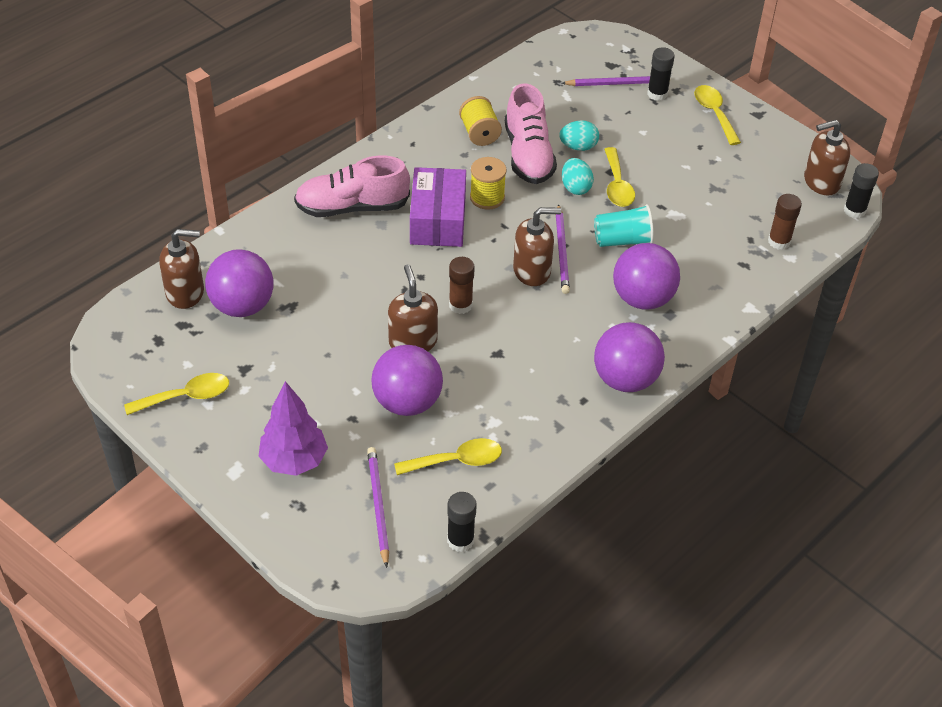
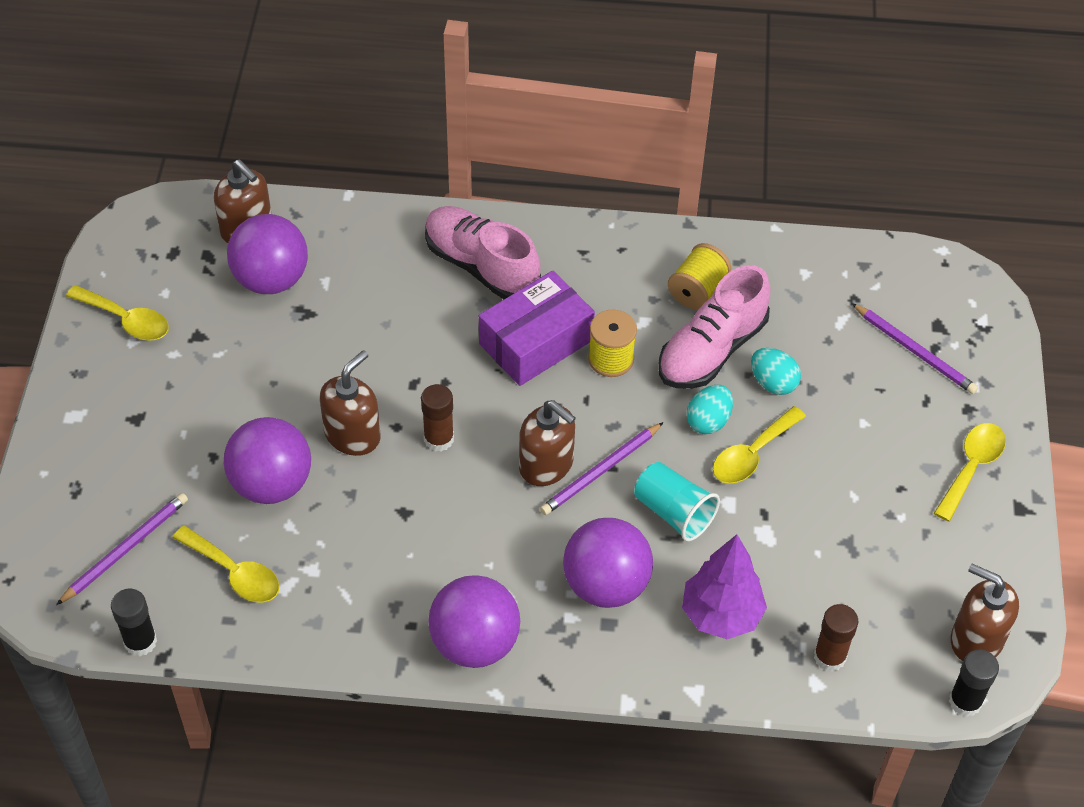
camera: 50 degrees right, 5 degrees up
purple tree [258,381,328,476] -> purple tree moved to [682,534,767,639]
black glue stick [647,47,675,101] -> none

